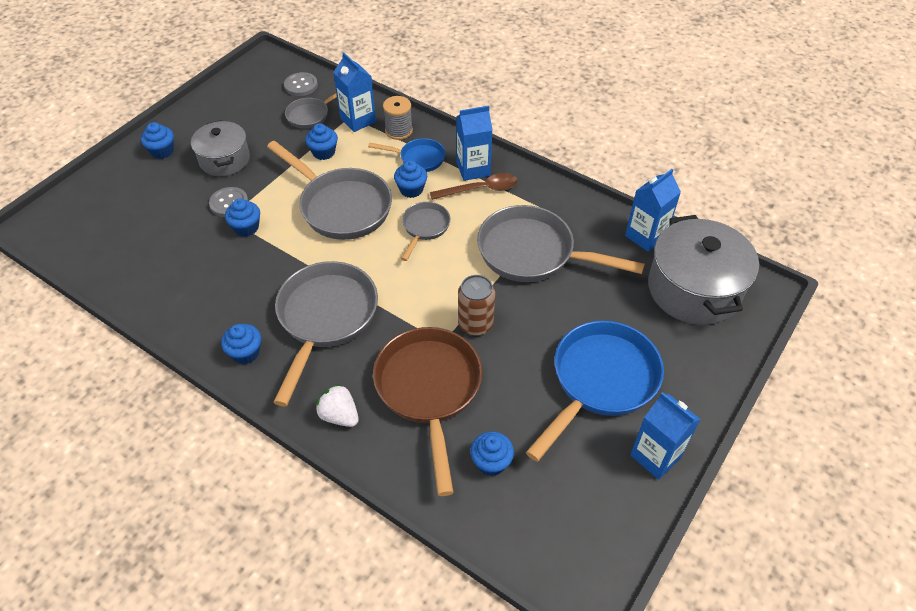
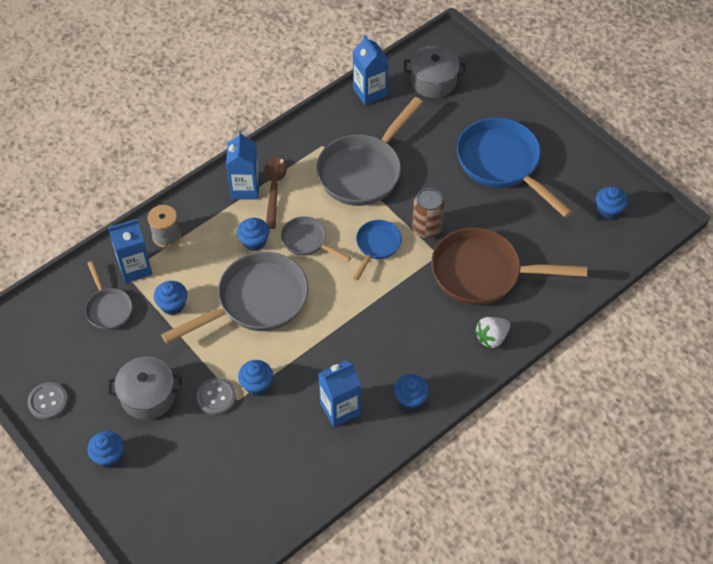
camera: 75 degrees left, 5 degrees up
grey pan [273,261,378,407] -> none
grey button [284,72,318,96] -> grey button moved to [27,382,68,420]
blue pan [368,138,446,172] -> blue pan moved to [353,220,402,281]
blue cupcake [470,431,514,476] -> blue cupcake moved to [596,186,628,219]
blue carton [630,392,701,480] -> blue carton moved to [318,361,361,427]
grey pot [648,215,759,325] -> grey pot [404,46,466,98], size x0.62

